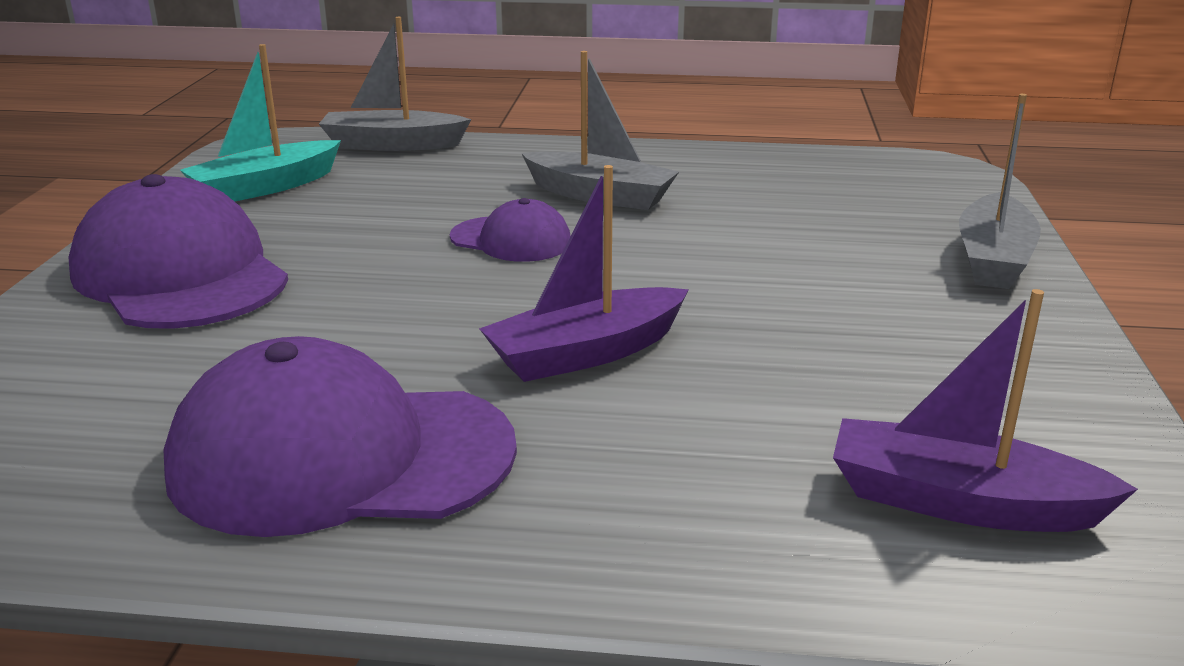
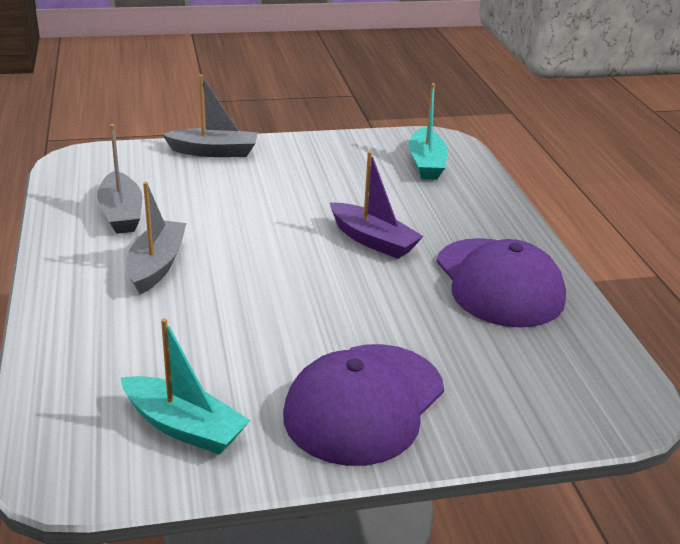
camera: 110 degrees left, 5 degrees up
grey boat [319,17,471,151] -> grey boat moved to [97,124,142,234]
purple cap [450,198,571,262] -> none
purple boat [833,289,1138,532] -> turquoise boat [409,83,448,180]

